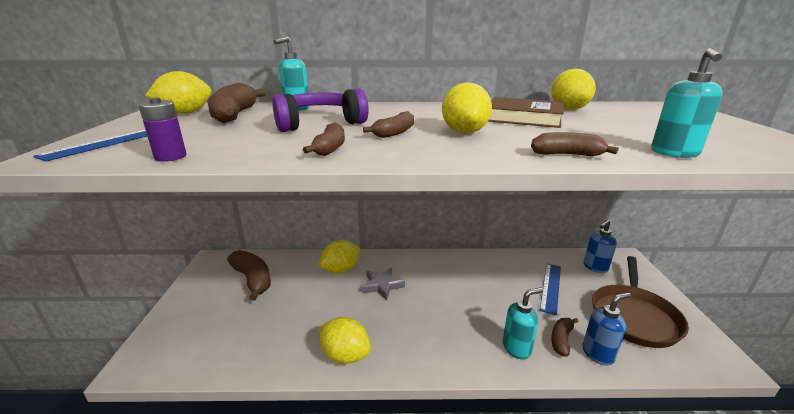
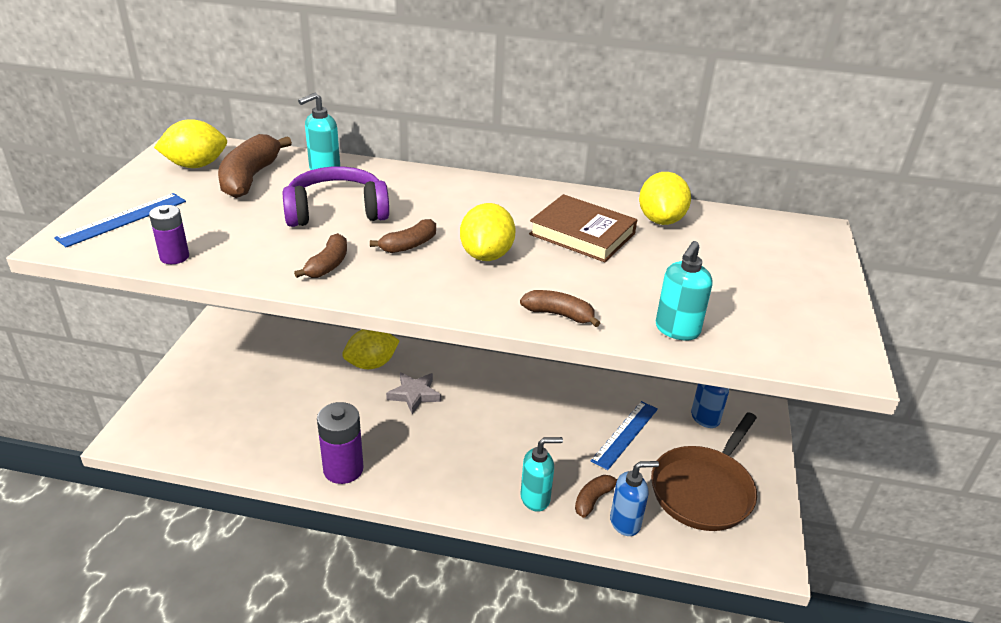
camera: 10 degrees right, 10 degrees up
brown banana [227,250,271,301] -> none
yellow lemon [319,317,371,364] -> purple battery [317,402,364,484]

